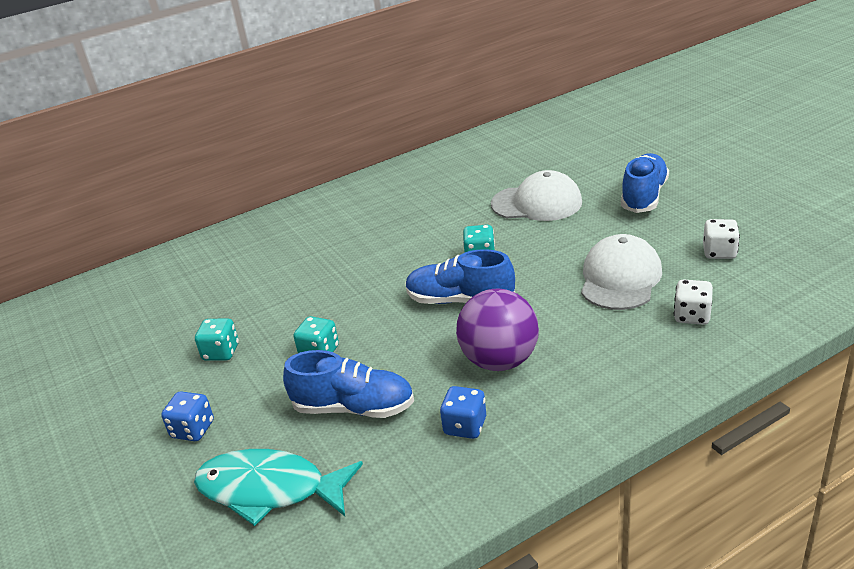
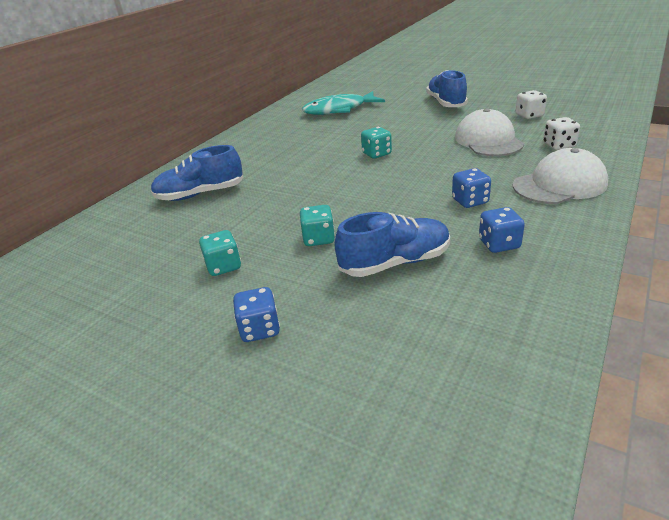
camera: 30 degrees left, 0 degrees up
turquoise fish [194,449,363,526] -> turquoise fish moved to [302,91,385,115]
blue shoe [406,249,515,304] -> blue shoe moved to [151,145,243,201]
purple ball [456,289,539,371] -> blue dice [452,168,491,208]
white cap [491,170,582,221] -> white cap moved to [513,148,608,204]

